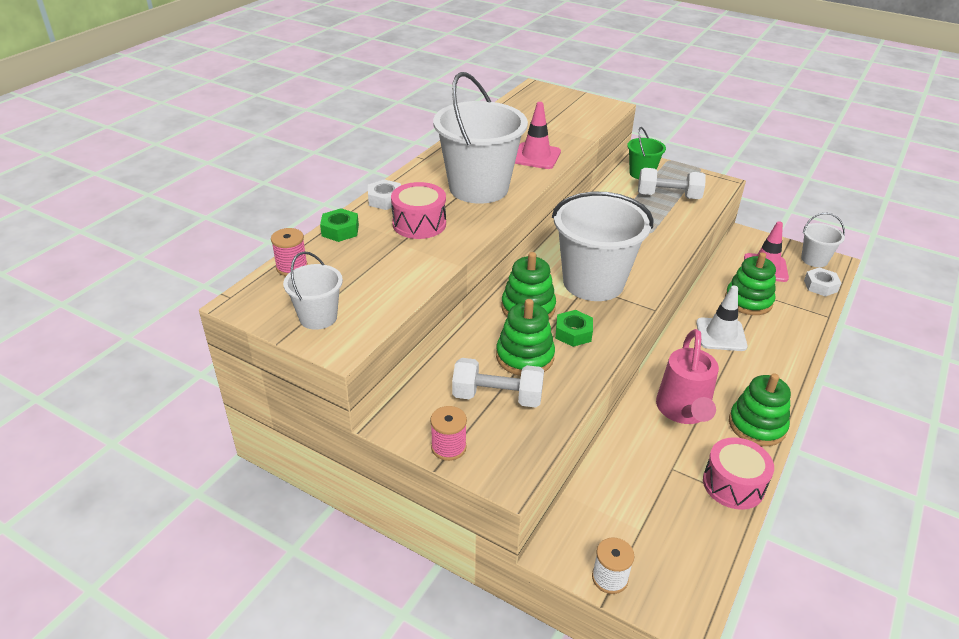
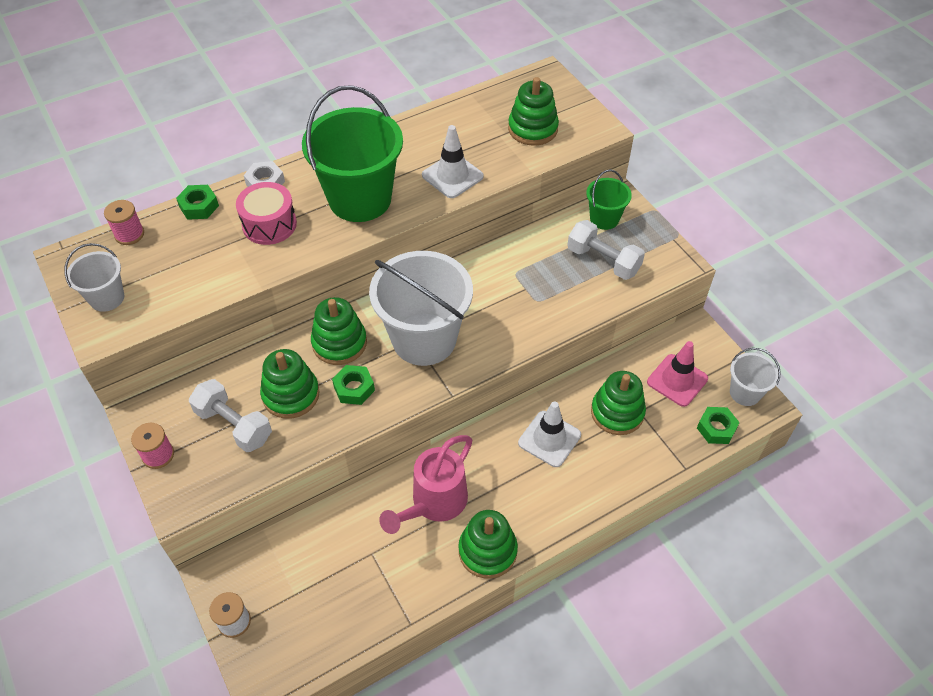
camera: 30 degrees right, 15 degrees up
white bucket [433,72,528,204] -> green bucket [302,85,403,222]
pink traffic cone [515,102,561,169] -> white traffic cone [422,125,484,198]
pink drum [703,437,774,510] -> none
white nut [804,267,841,297] -> green nut [697,407,740,444]
none -> green stacking toy [508,77,559,146]

